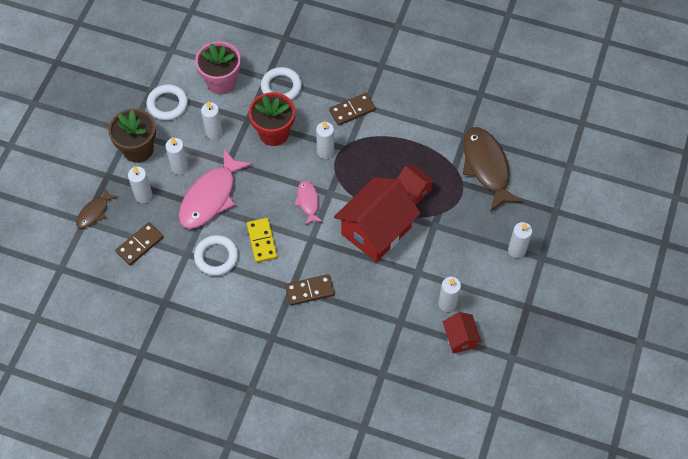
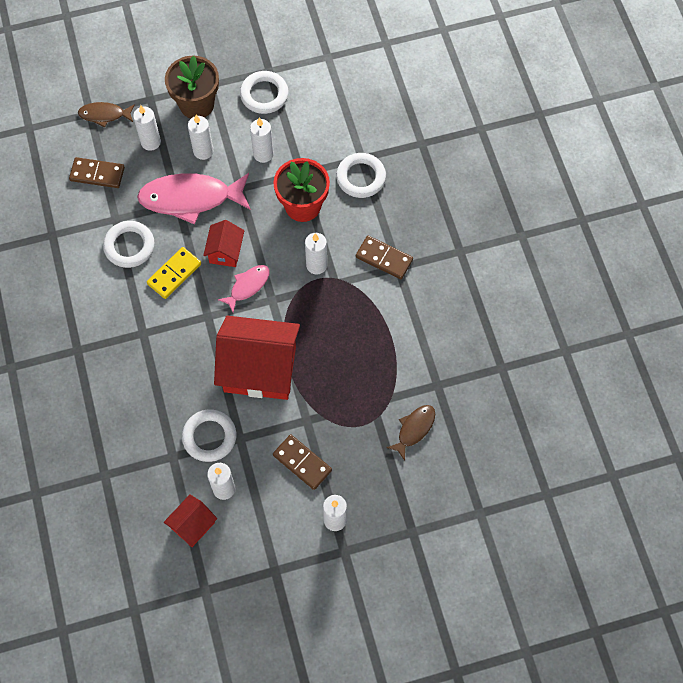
camera: 55 degrees right, 5 degrees up
pink flower pot [195,41,241,95] -> none
brown domino [285,274,335,306] -> brown domino moved to [273,434,332,490]
red house [397,164,435,205] -> red house moved to [203,220,244,267]
brown fish [463,127,523,212] -> brown fish [386,405,435,461], size x0.52
none -> white ring [182,409,236,462]

